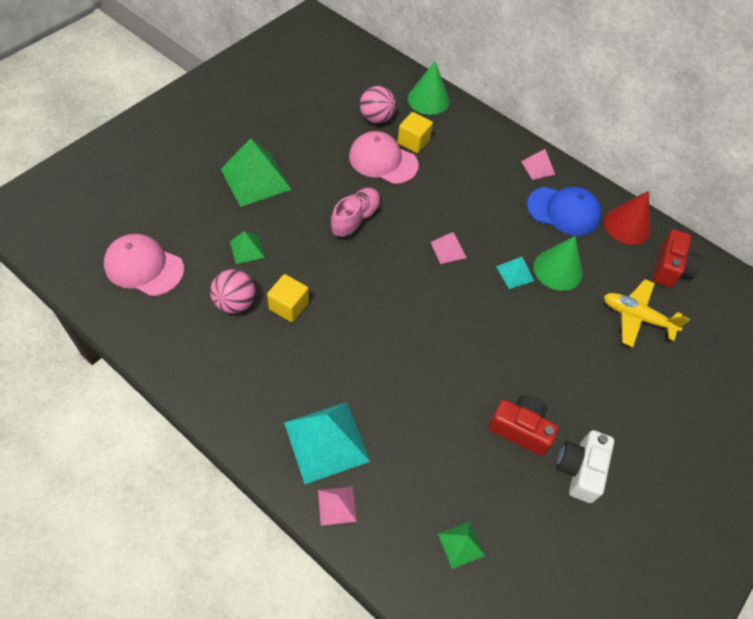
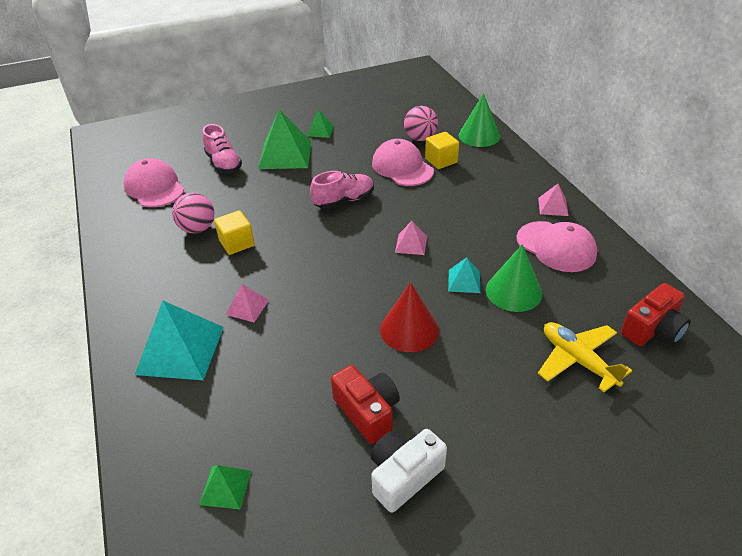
camera: 35 degrees right, 15 degrees down
green pyramid [230,231,265,264] -> green pyramid moved to [307,109,334,138]
pink pyramid [318,486,357,526] -> pink pyramid moved to [226,284,269,322]
blue cap [527,187,601,236] -> pink cap [517,221,597,272]
red cone [604,191,651,245] -> red cone moved to [380,282,439,352]
none -> pink shoe [203,124,242,173]

